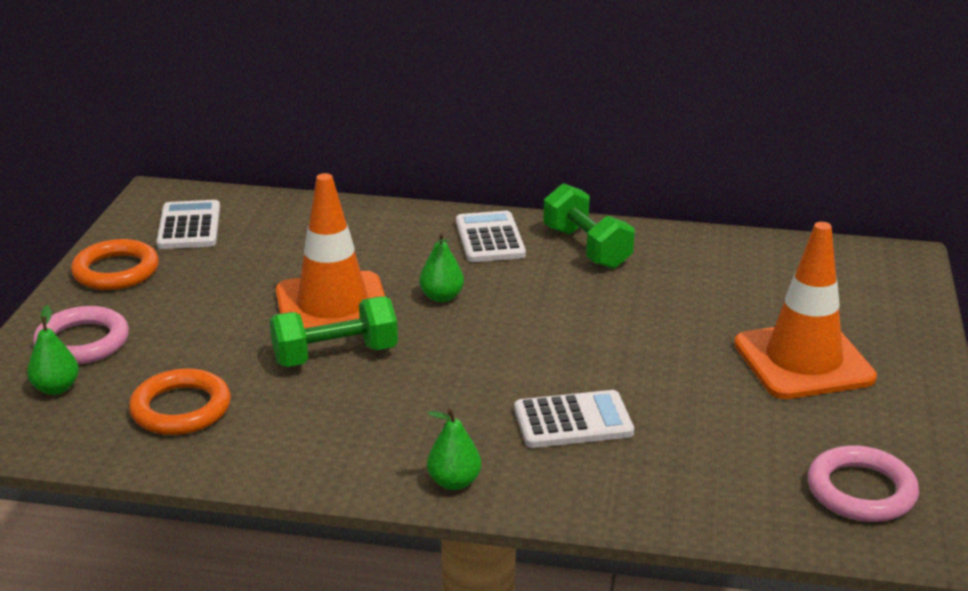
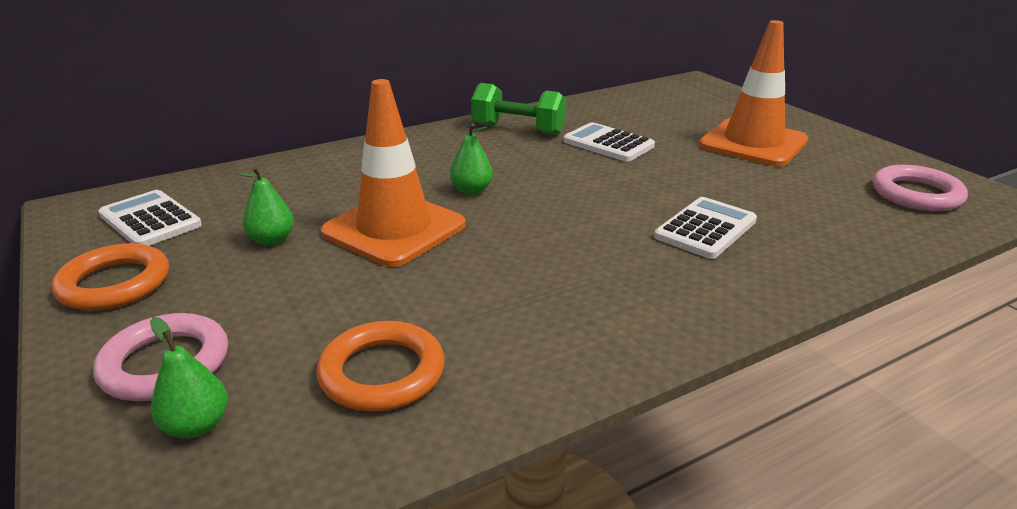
camera: 40 degrees left, 0 degrees up
green dumbbell [270,296,398,367] -> none
green pear [427,408,481,490] -> green pear moved to [238,167,294,246]
white calculator [456,211,526,262] -> white calculator moved to [563,122,655,162]

